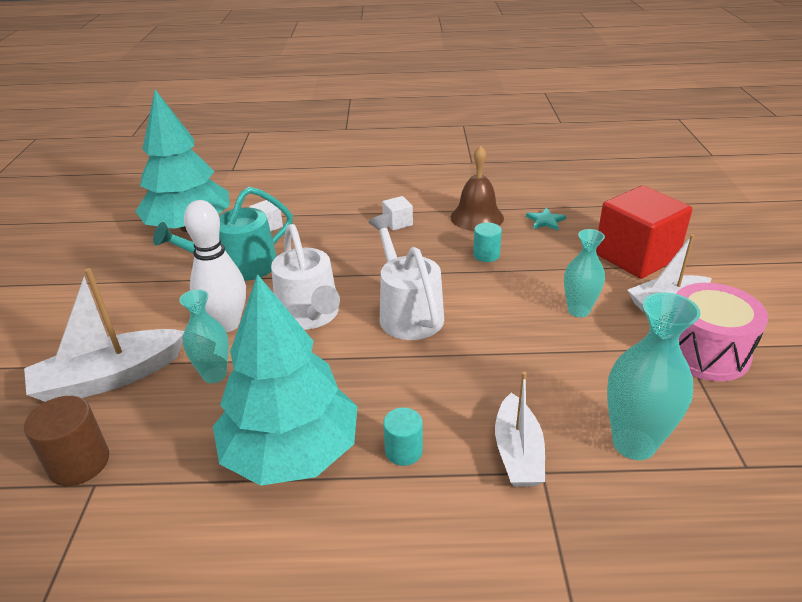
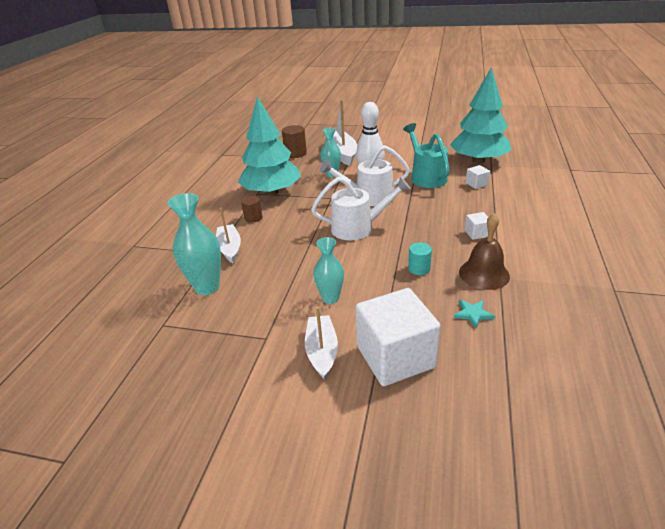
camera: 105 degrees right, 0 degrees up
turquoise cylinder [383,408,423,466] -> brown cylinder [241,196,263,223]
white boat [495,372,545,487] -> white boat turned 60 degrees clockwise [216,208,241,263]
red cube [596,185,692,279] -> white cube [356,288,441,386]
pink drum [676,283,768,381] -> none

